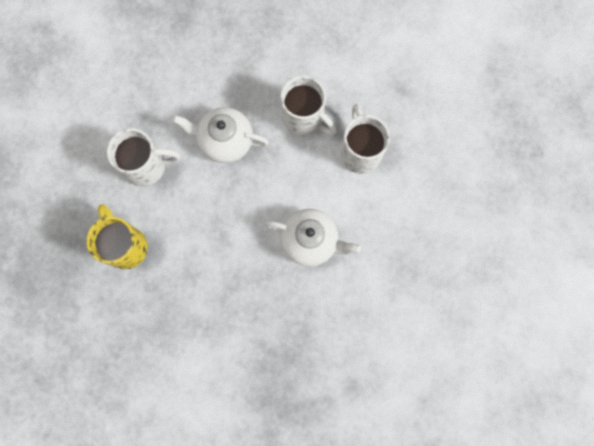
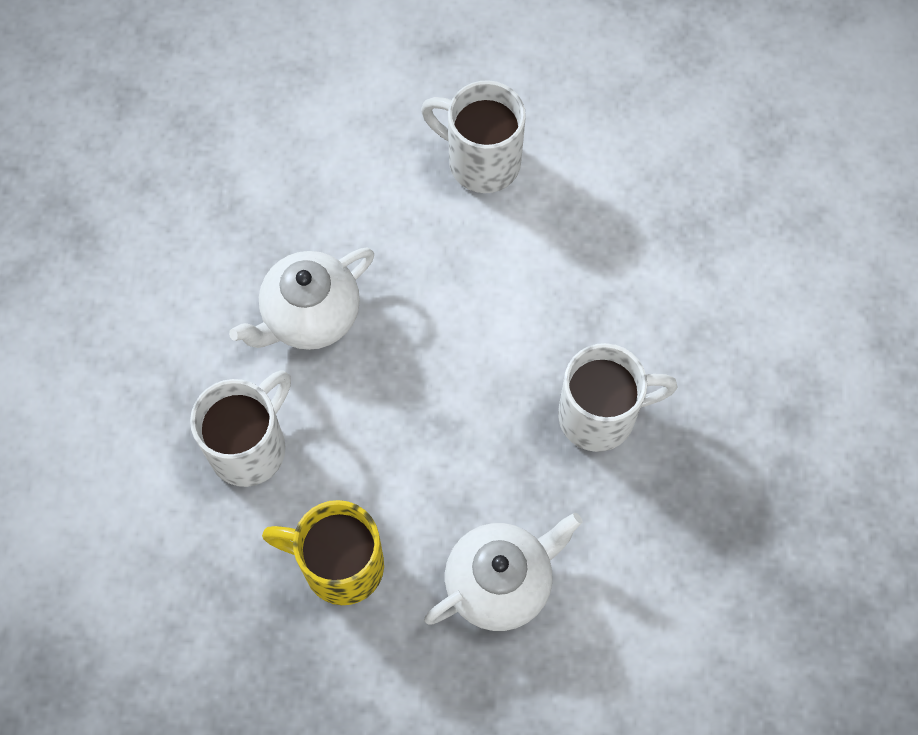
camera: 50 degrees left, 10 degrees down
white teapot [265,209,361,266] -> white teapot moved to [424,513,583,631]
white mug [280,75,337,137] -> white mug moved to [558,343,678,452]

